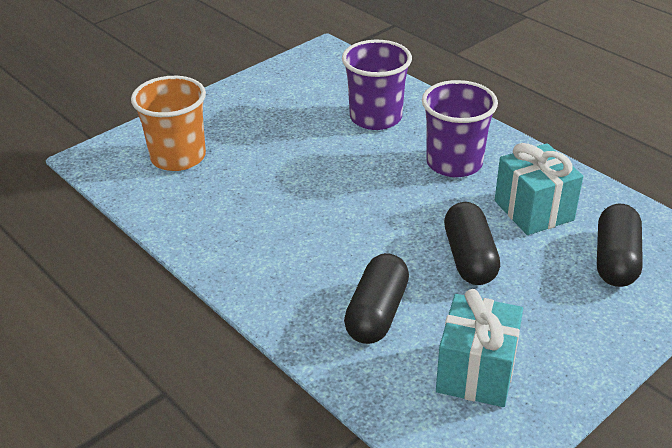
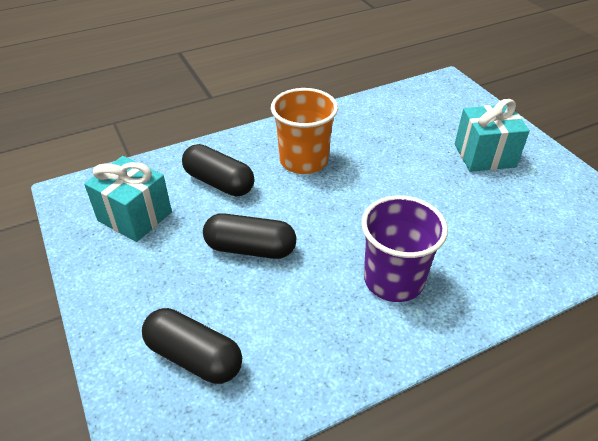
camera: 105 degrees right, 5 degrees up
orange cup [131,76,206,171] -> orange cup moved to [271,88,338,174]
purple cup [342,40,412,130] -> none
turquoise gift [495,143,583,235] -> turquoise gift moved to [455,99,530,172]

